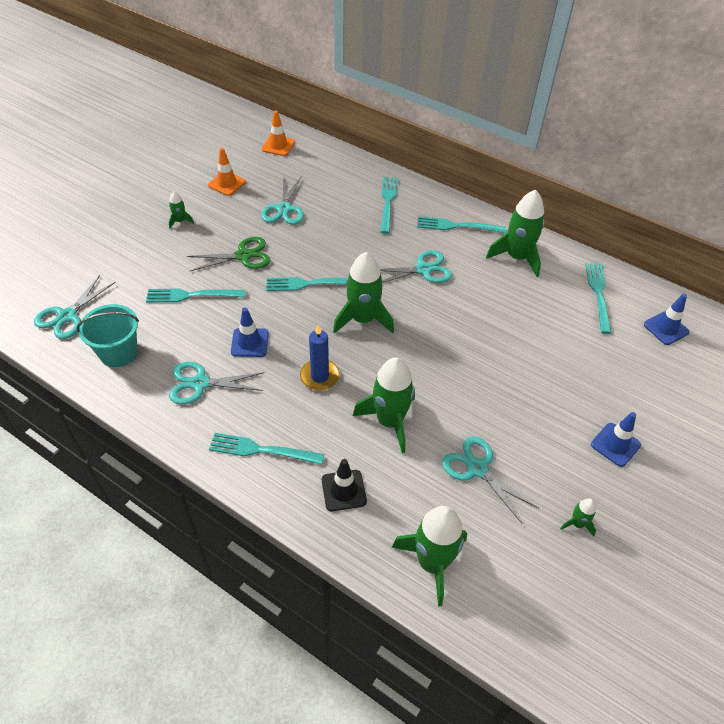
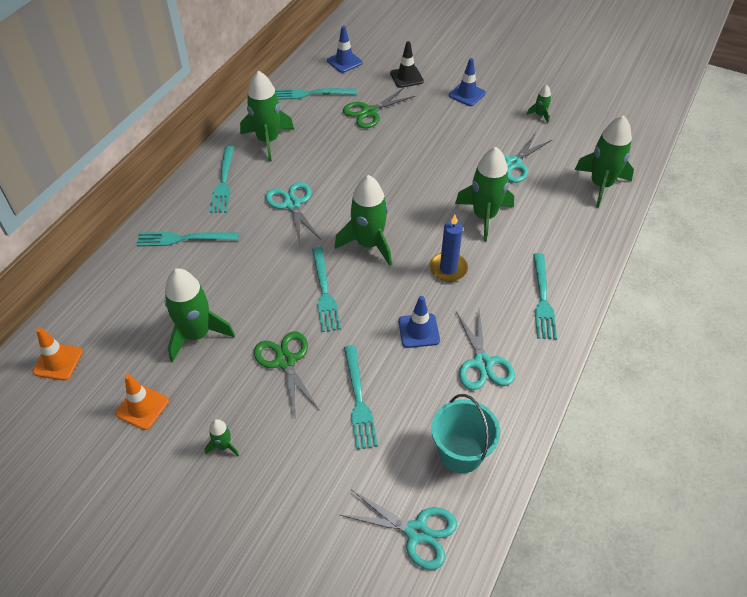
camera: 95 degrees left, 0 degrees up
turquoise scissors [261,176,304,225] -> green rocket [165,268,235,362]
black traffic cone [322,459,367,511] -> black traffic cone moved to [390,41,424,88]
none -> green scissors [343,88,415,128]

